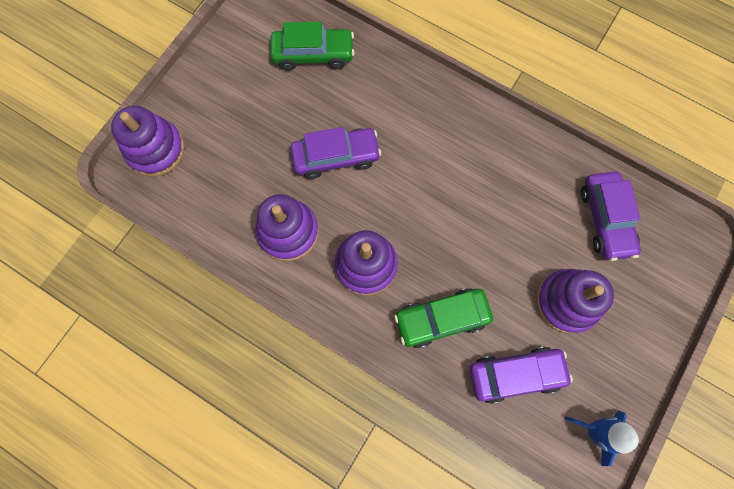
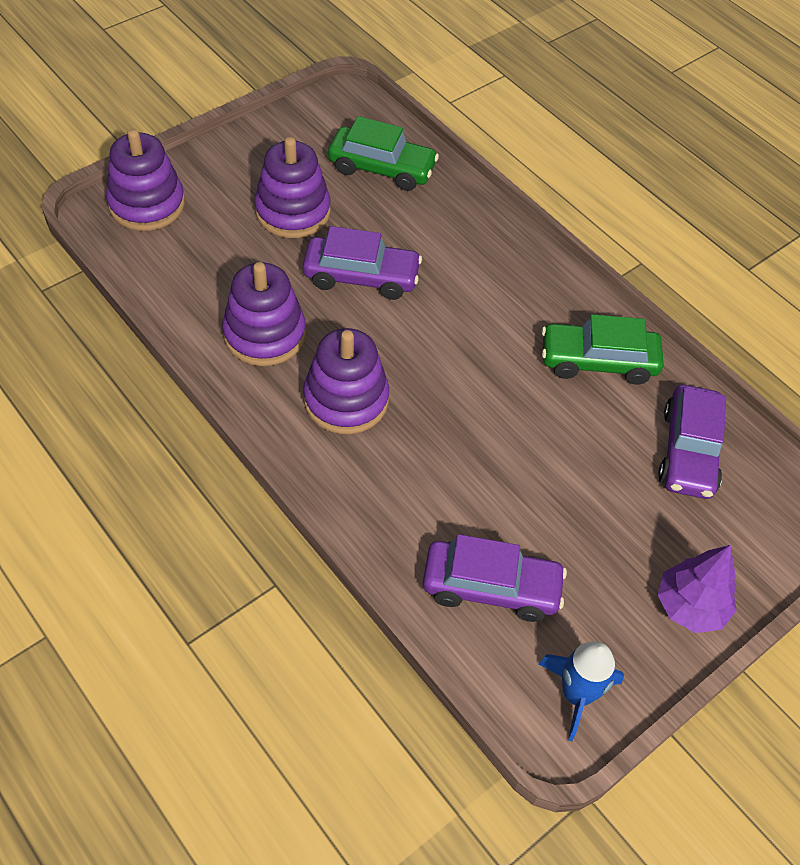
camera: 15 degrees right, 20 degrees down
green car [394,288,493,348] -> green car moved to [541,314,664,385]
purple stacking toy [536,269,614,334] -> purple stacking toy moved to [254,137,331,238]
none -> purple tree [657,545,737,633]

